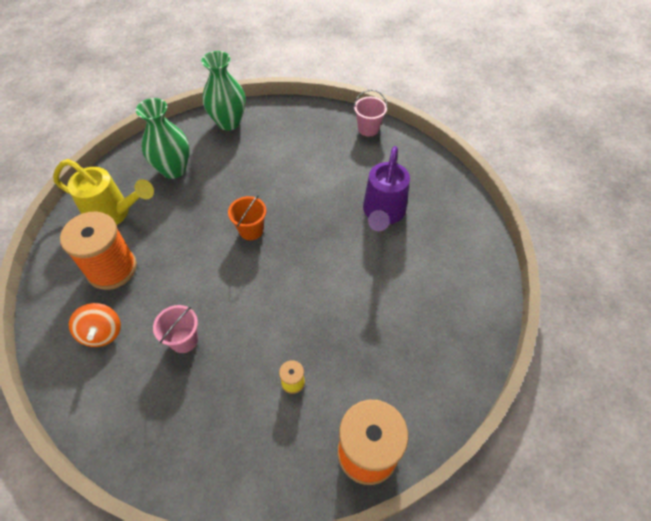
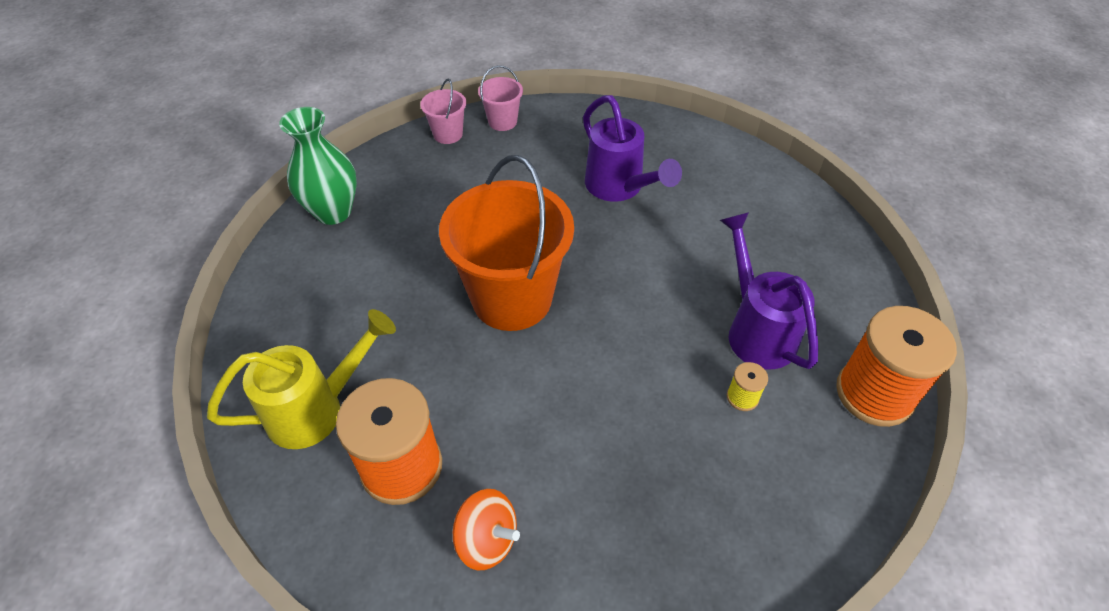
camera: 45 degrees left, 5 degrees down
green vase [136,98,190,179] -> none
pink bucket [153,305,198,353] -> pink bucket moved to [420,79,466,144]
orange bucket [228,195,266,240] -> orange bucket [439,155,574,331], size x2.24
none -> purple watering can [720,212,819,369]

